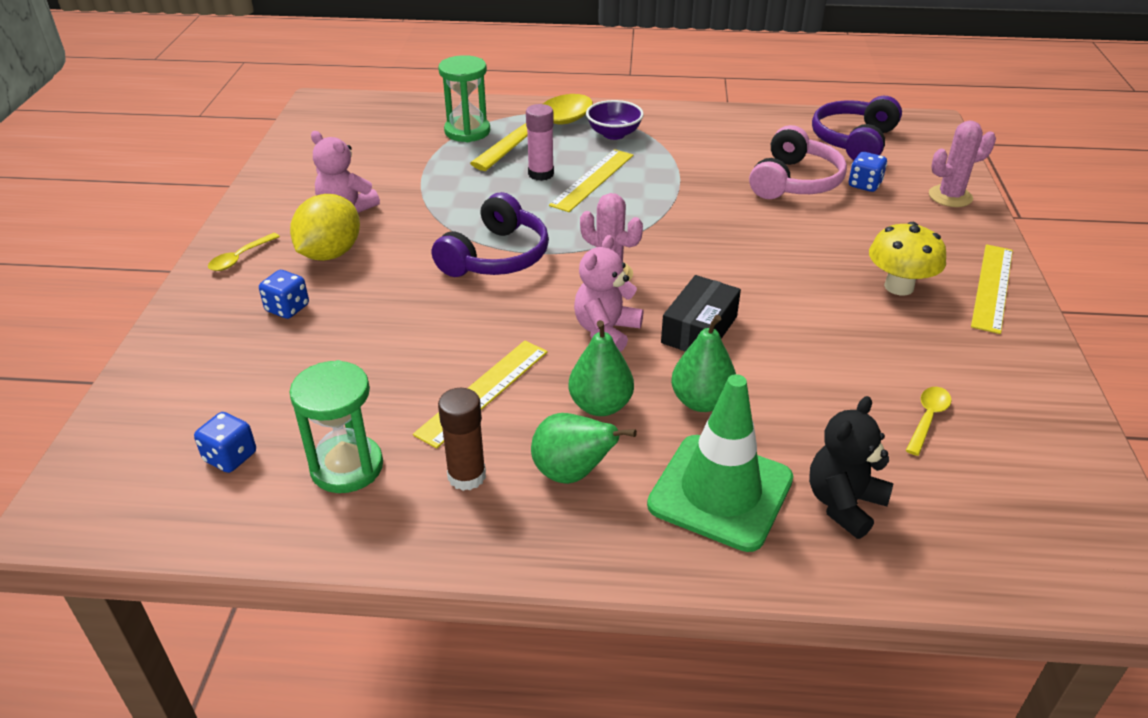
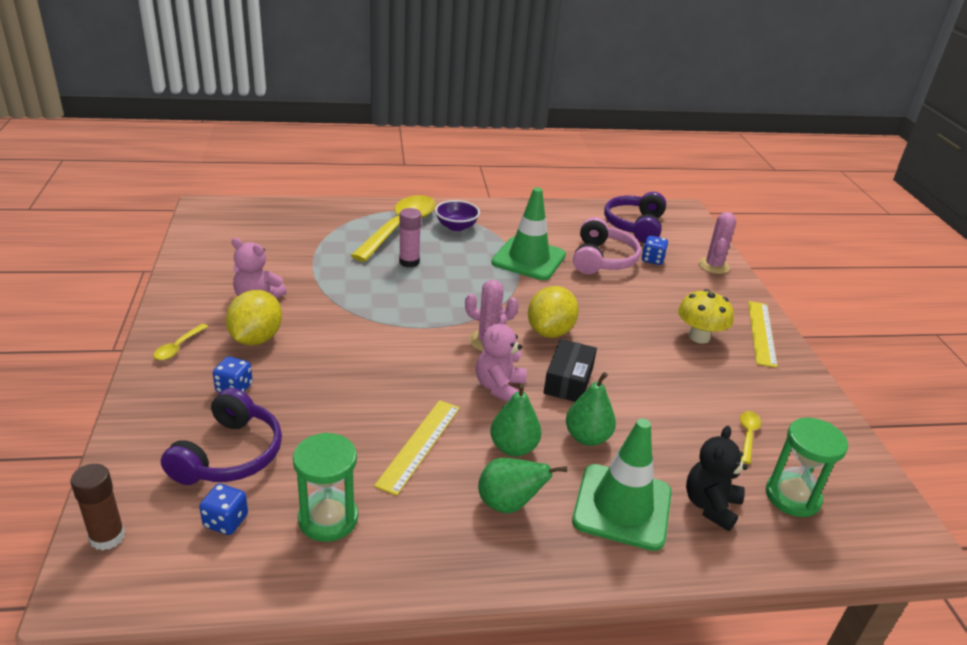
camera: 15 degrees left, 5 degrees down
purple headphones [432,192,549,277] -> purple headphones moved to [161,388,282,485]
green hourglass [438,55,490,142] -> green hourglass moved to [766,418,848,517]
brown glue stick [438,388,486,491] -> brown glue stick moved to [70,464,125,551]
yellow ruler [549,149,634,212] -> none
pink cactus [929,121,996,207] -> pink cactus turned 45 degrees counterclockwise [698,212,736,274]
none -> green traffic cone [492,187,566,280]
none -> yellow lemon [528,286,579,338]

